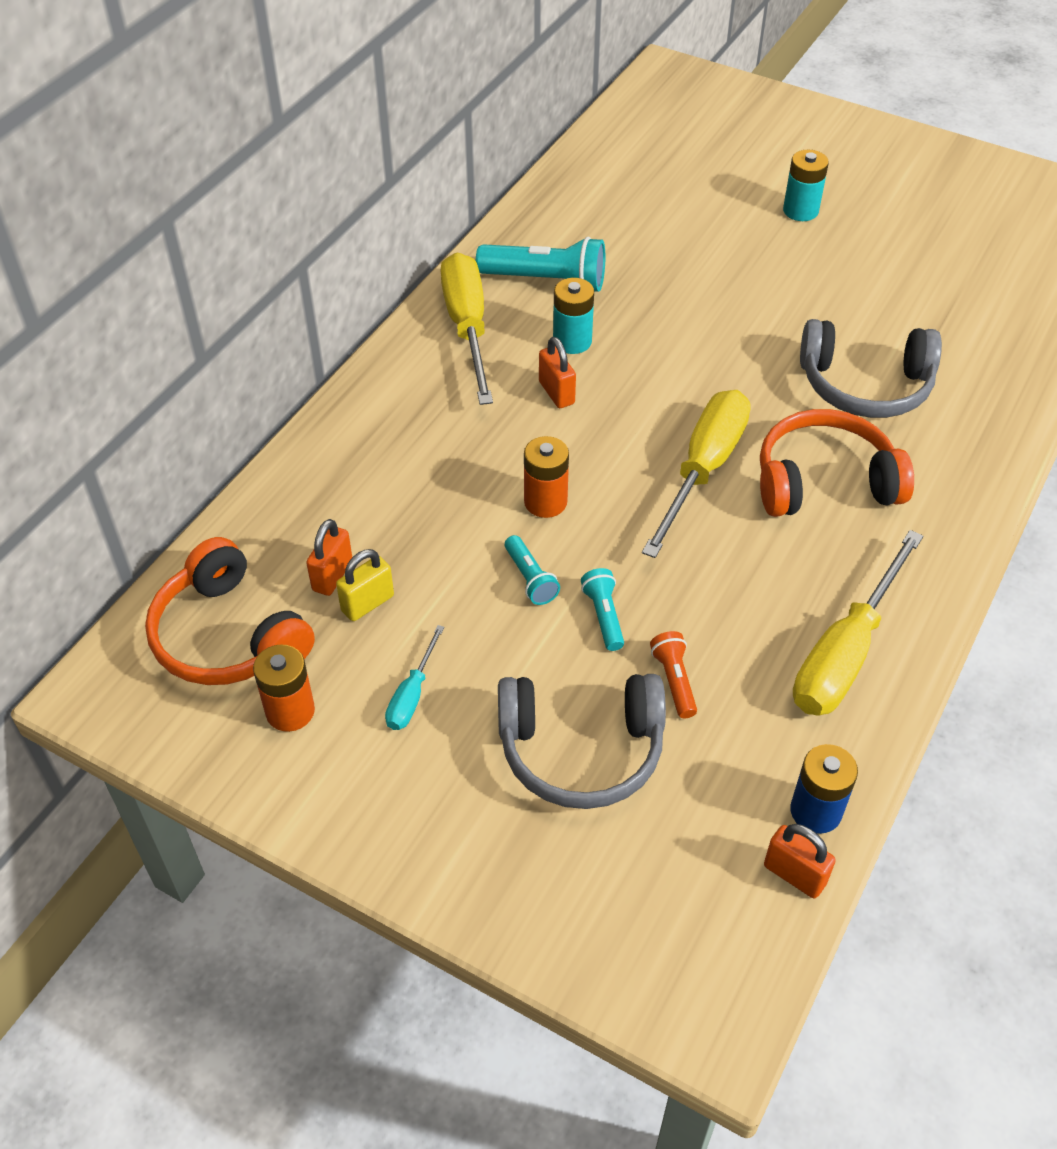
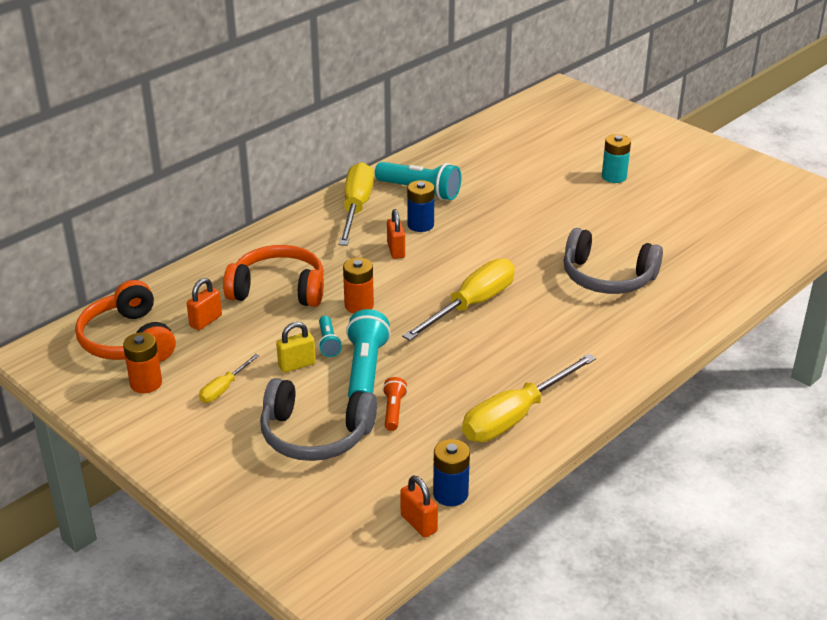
camera: 15 degrees right, 15 degrees down
yellow padlock [336,549,394,621] -> yellow padlock moved to [276,322,316,373]
turquoise screwdriver [385,625,445,730] -> yellow screwdriver [199,354,260,403]
turquoise battery [553,278,594,354] -> blue battery [407,180,435,232]
turquoise flashlight [581,568,624,651] -> turquoise flashlight [346,309,391,399], size x1.88
orange headphones [760,409,914,517] -> orange headphones moved to [223,245,324,307]

